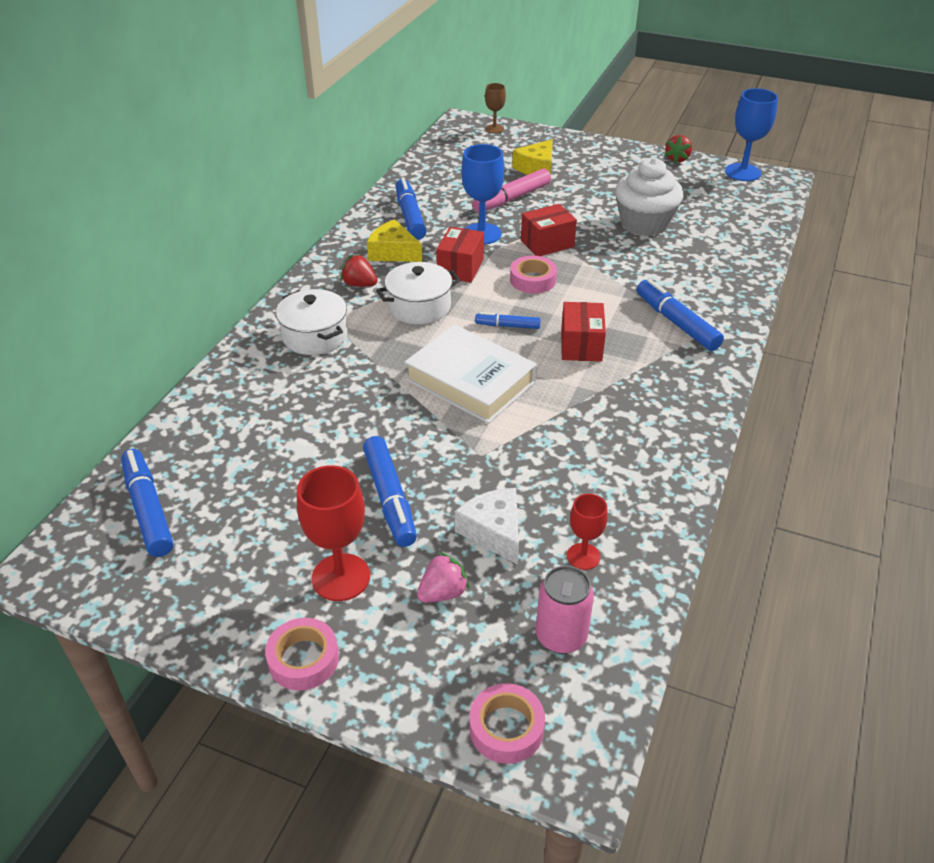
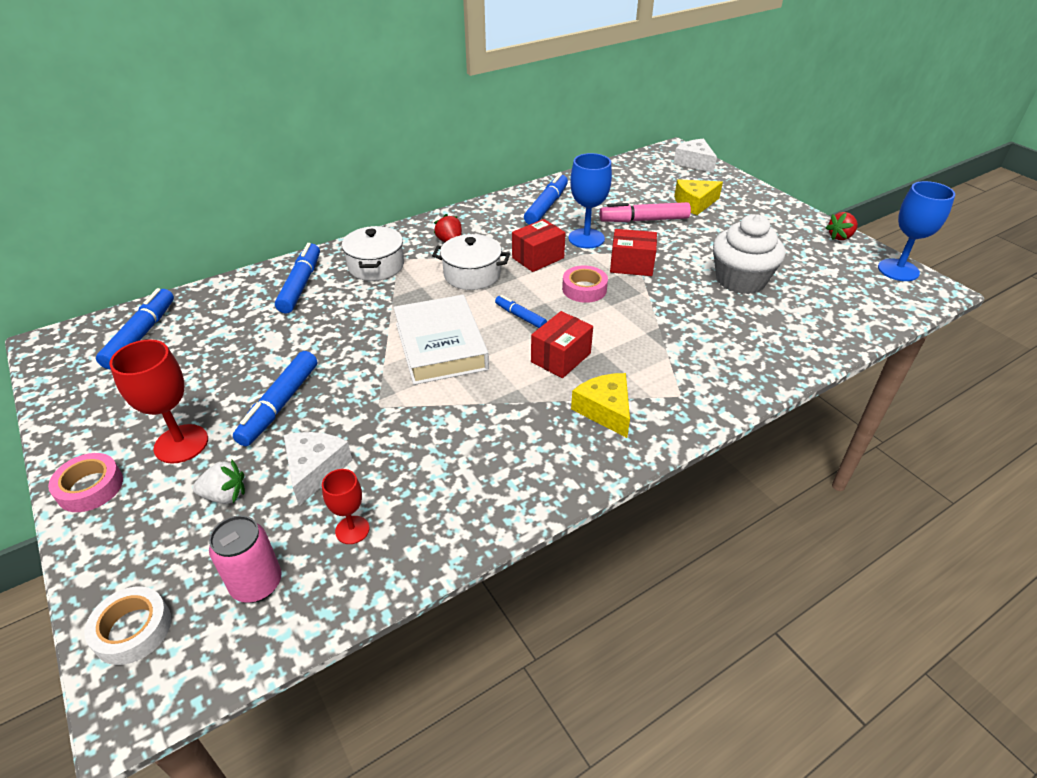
camera: 35 degrees right, 0 degrees up
yellow cheese [367,219,422,262] -> yellow cheese moved to [571,373,630,438]
pink strawberry [417,552,470,603] -> white strawberry [193,460,245,504]
pink tape [469,683,545,764] -> white tape [84,586,171,665]
brown goblet [485,83,506,134] -> white cheese [673,139,717,173]
blue marker [637,279,724,351] -> blue marker moved to [275,243,320,314]

